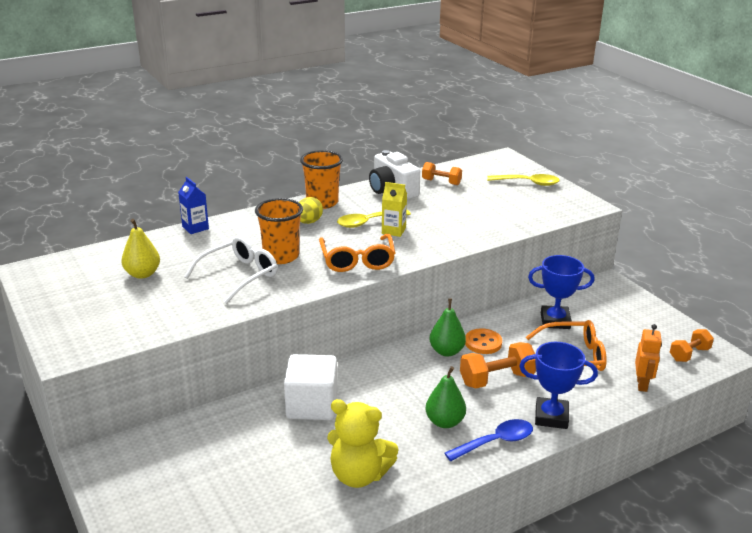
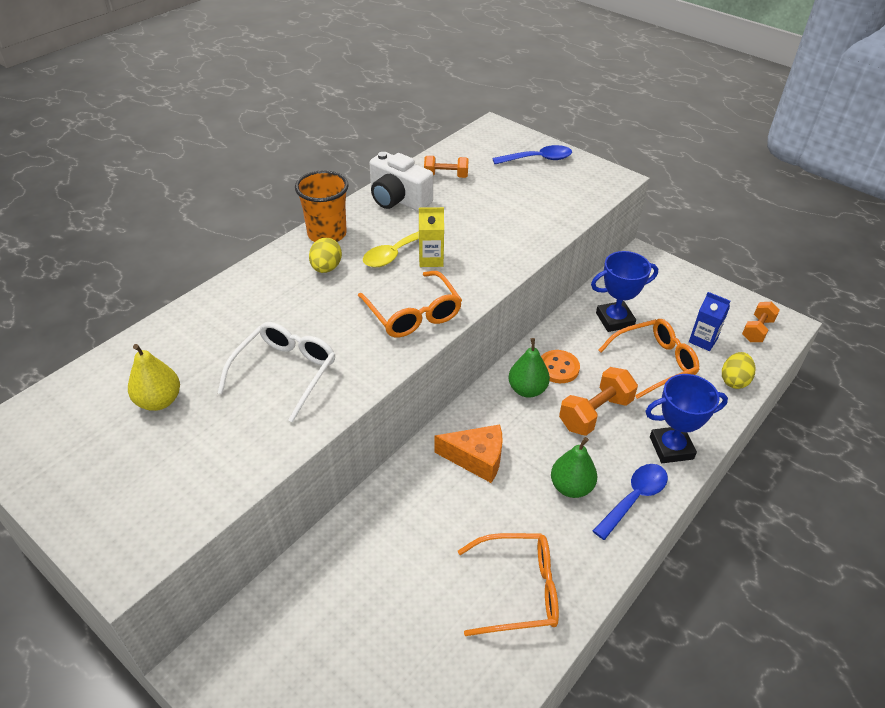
camera: 20 degrees left, 15 degrees up
blue carton [178,177,209,234] -> blue carton moved to [689,292,730,351]
orange cup [255,198,303,264] -> none
white cube [284,354,337,420] -> none
yellow teddy bear [327,399,399,488] -> orange glasses [458,533,559,636]
yellow spoon [487,174,560,186] -> blue spoon [492,145,572,164]
orange robot [635,324,662,392] -> yellow egg [722,352,755,389]
none -> orange cheese [434,425,503,483]

